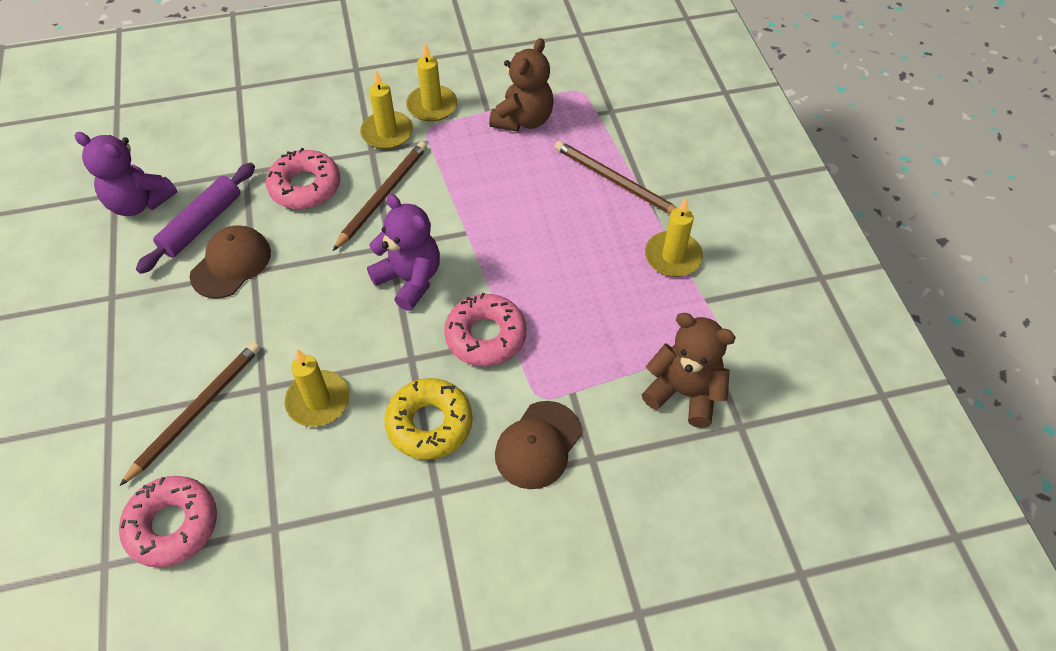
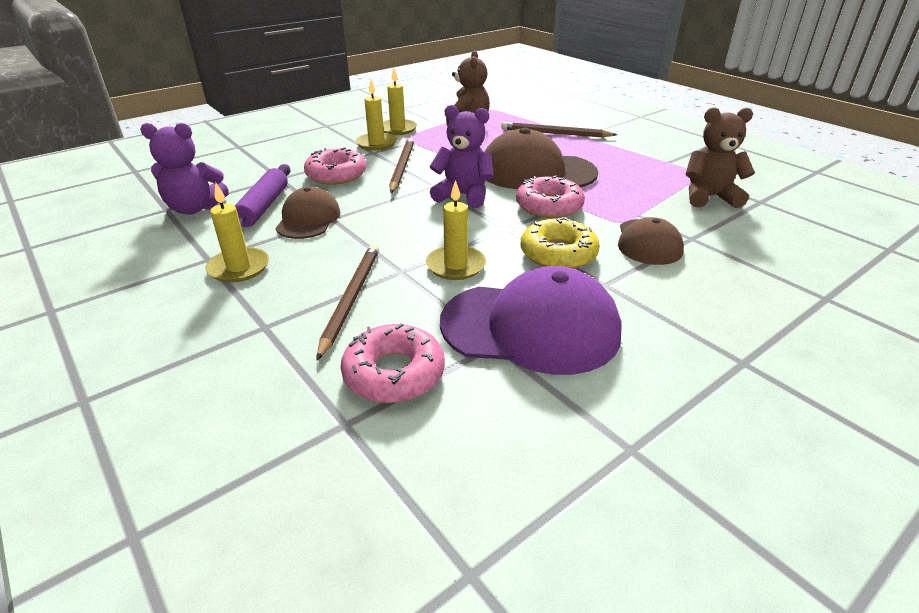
camera: 25 degrees left, 20 degrees down
yellow candle [645,198,703,277] -> yellow candle moved to [206,182,269,283]
none -> purple cap [440,266,622,375]
none -> brown cap [485,128,598,189]

